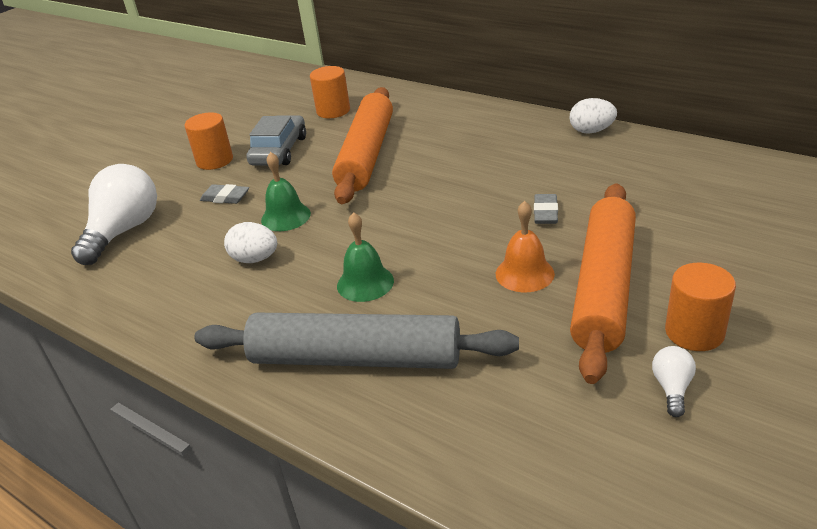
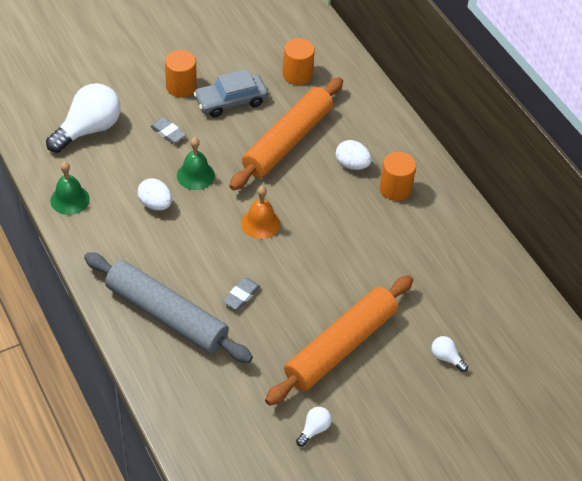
camera: 20 degrees right, 15 degrees up
grey car [246,115,306,166] -> grey car turned 150 degrees counterclockwise [193,69,268,117]
green bell [337,212,394,302] -> green bell moved to [50,162,90,215]
orange bell [496,201,555,292] -> orange bell moved to [241,186,280,239]
grey eraser [534,194,558,224] -> grey eraser moved to [223,278,260,310]
white egg [569,98,617,134] -> white egg moved to [336,140,372,170]
orange cylinder [665,262,736,351] -> orange cylinder moved to [379,152,416,201]
none -> white light bulb [431,336,468,372]

